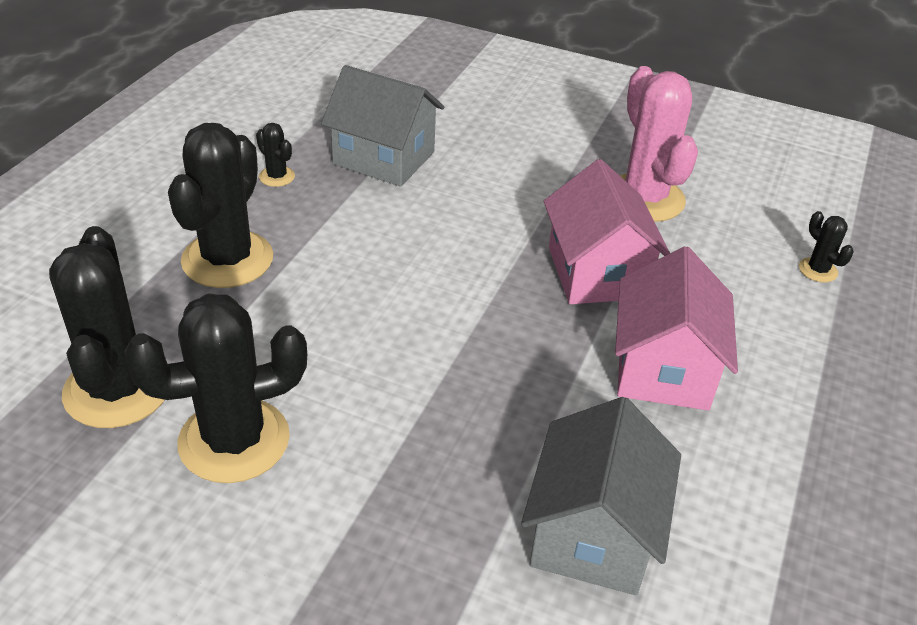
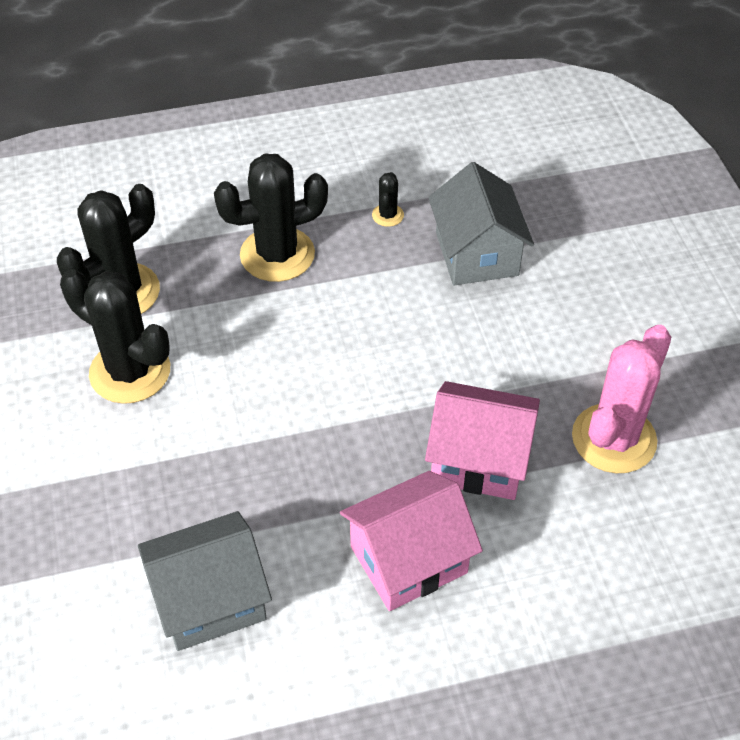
camera: 55 degrees right, 10 degrees up
pink house [544,159,670,304] -> pink house turned 60 degrees clockwise [425,381,540,500]
black cactus [799,211,854,282] -> none

